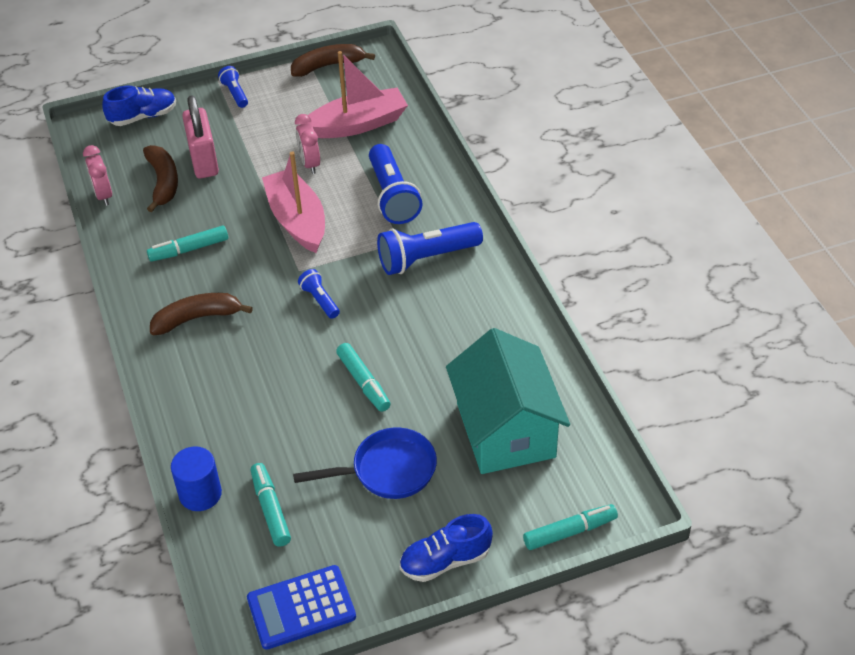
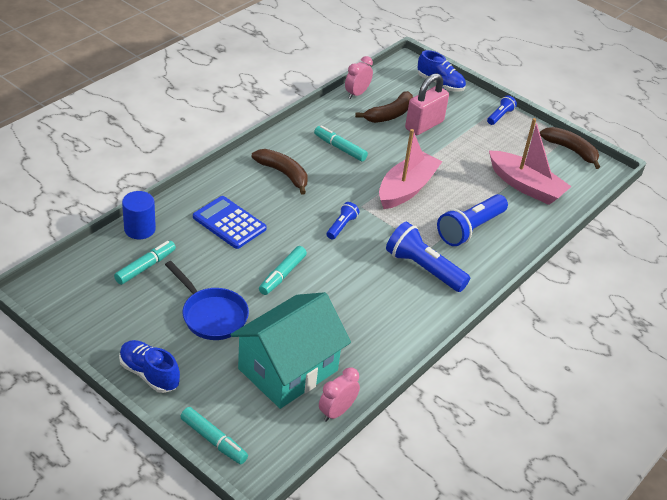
camera: 55 degrees right, 5 degrees down
blue calculator [247,565,356,650] -> blue calculator moved to [193,196,267,249]
pink clock [295,114,320,174] -> pink clock moved to [319,367,360,422]

